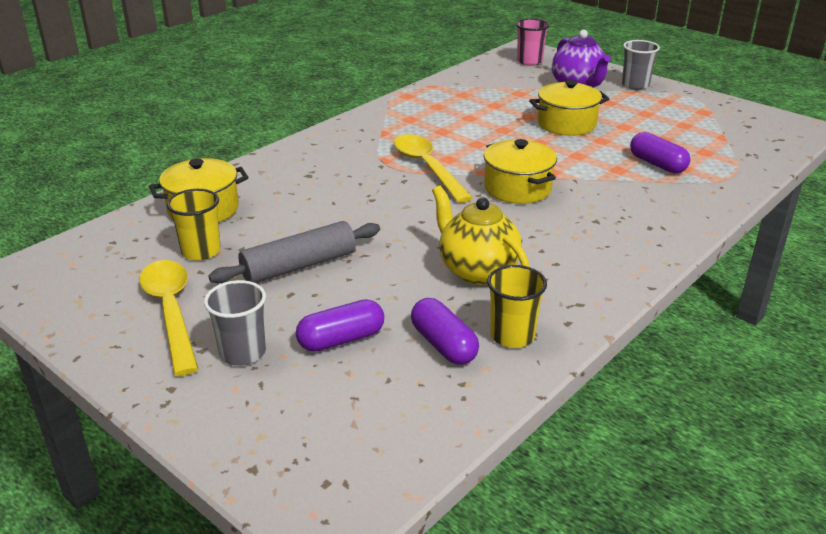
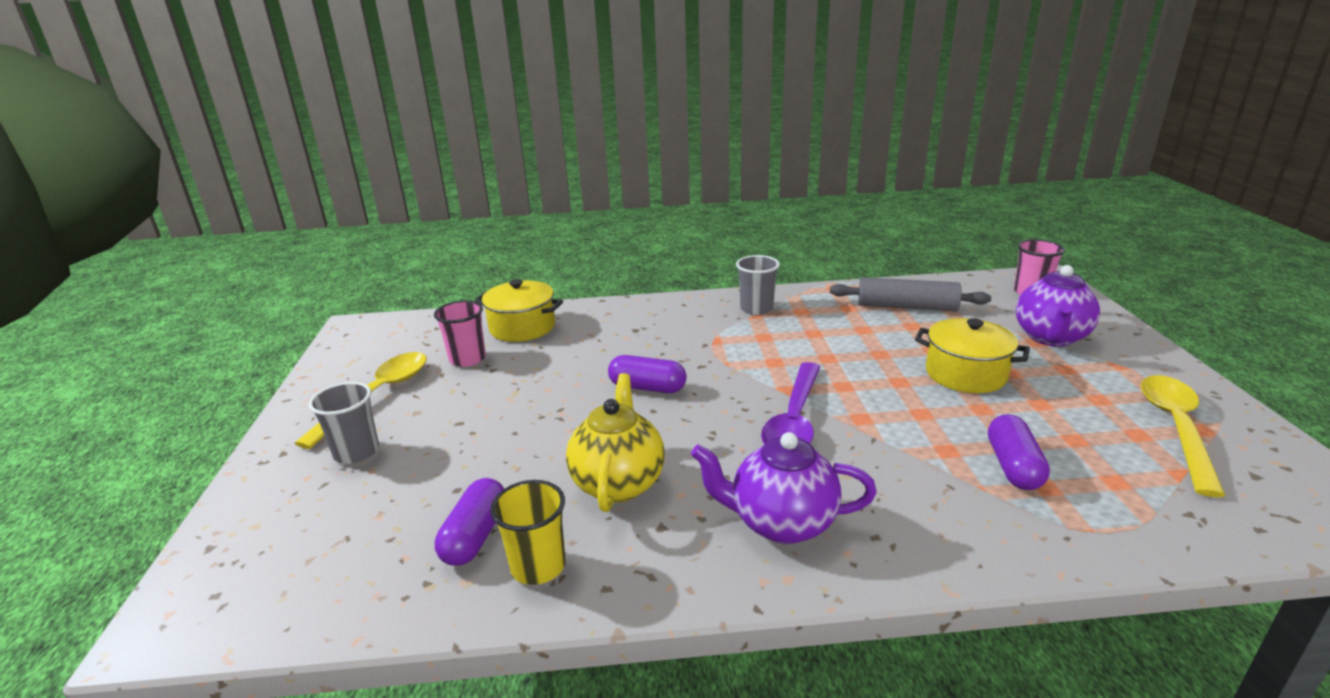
camera: 45 degrees right, 5 degrees down
yellow cup [167,189,221,260] -> pink cup [434,300,486,367]
grey rolling pin [209,221,380,283] -> grey rolling pin moved to [830,277,991,311]
purple capsule [296,299,384,352] -> purple capsule moved to [608,355,687,393]
yellow spoon [394,134,473,203] -> yellow spoon moved to [1140,375,1226,497]
yellow pot [484,139,557,204] -> purple spoon [761,362,820,444]
grey cup [622,40,660,90] -> grey cup moved to [736,255,780,315]
none -> purple teapot [691,432,877,544]

